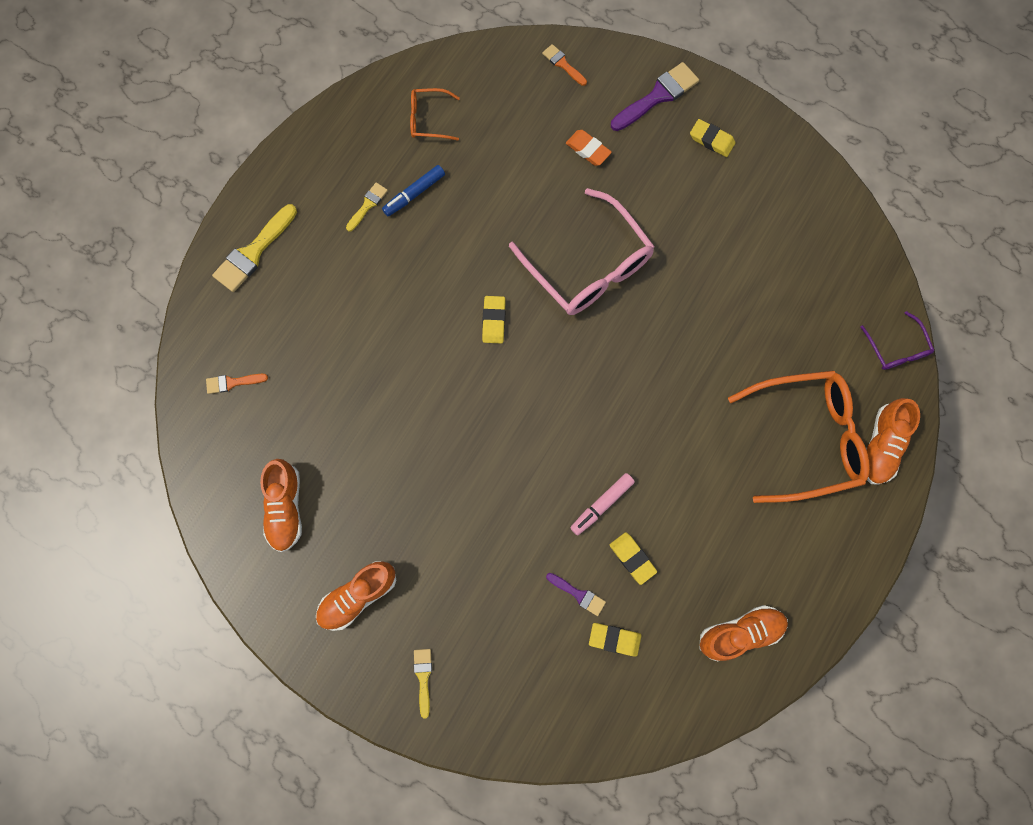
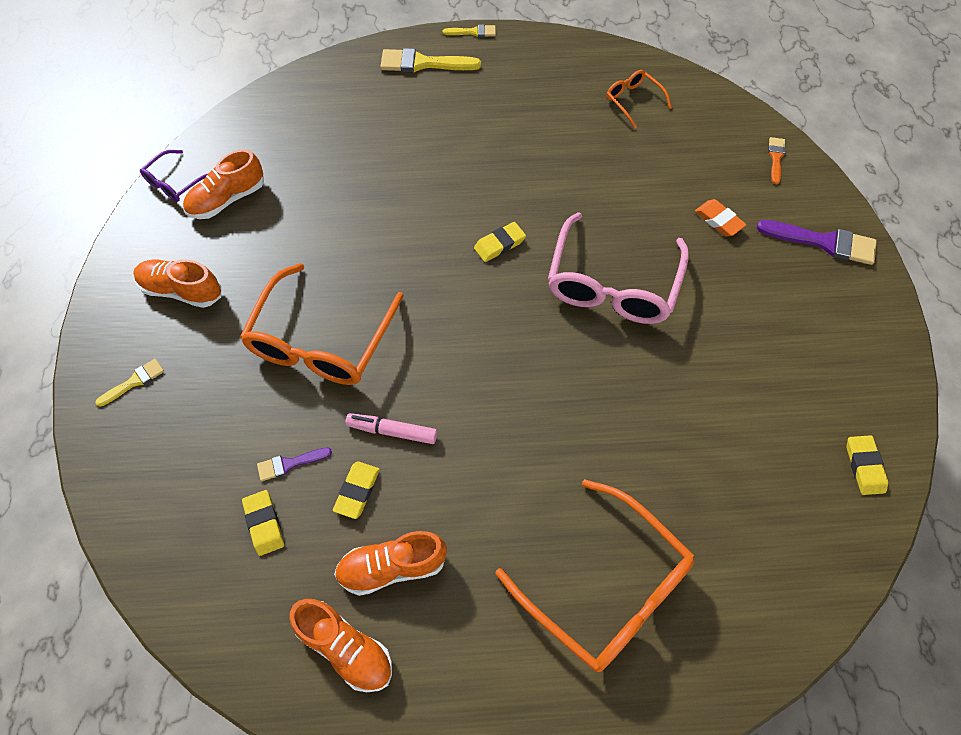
camera: 55 degrees right, 15 degrees down
orange brush [206,374,268,394] -> none
yellow brush [346,182,388,232] -> yellow brush moved to [443,25,496,37]
blue marker [382,165,445,216] -> none
purple brush [546,573,606,616] -> purple brush turned 75 degrees clockwise [257,447,332,481]
orange eraser [566,130,612,166] -> orange eraser turned 45 degrees counterclockwise [695,199,747,236]
yellow eraser [690,119,736,157] -> yellow eraser moved to [847,435,888,495]
purple glasses [861,311,934,370] -> purple glasses moved to [140,150,208,202]
orange shoe [866,398,920,485] -> orange shoe moved to [334,531,447,596]
none -> orange glasses [240,263,404,385]

